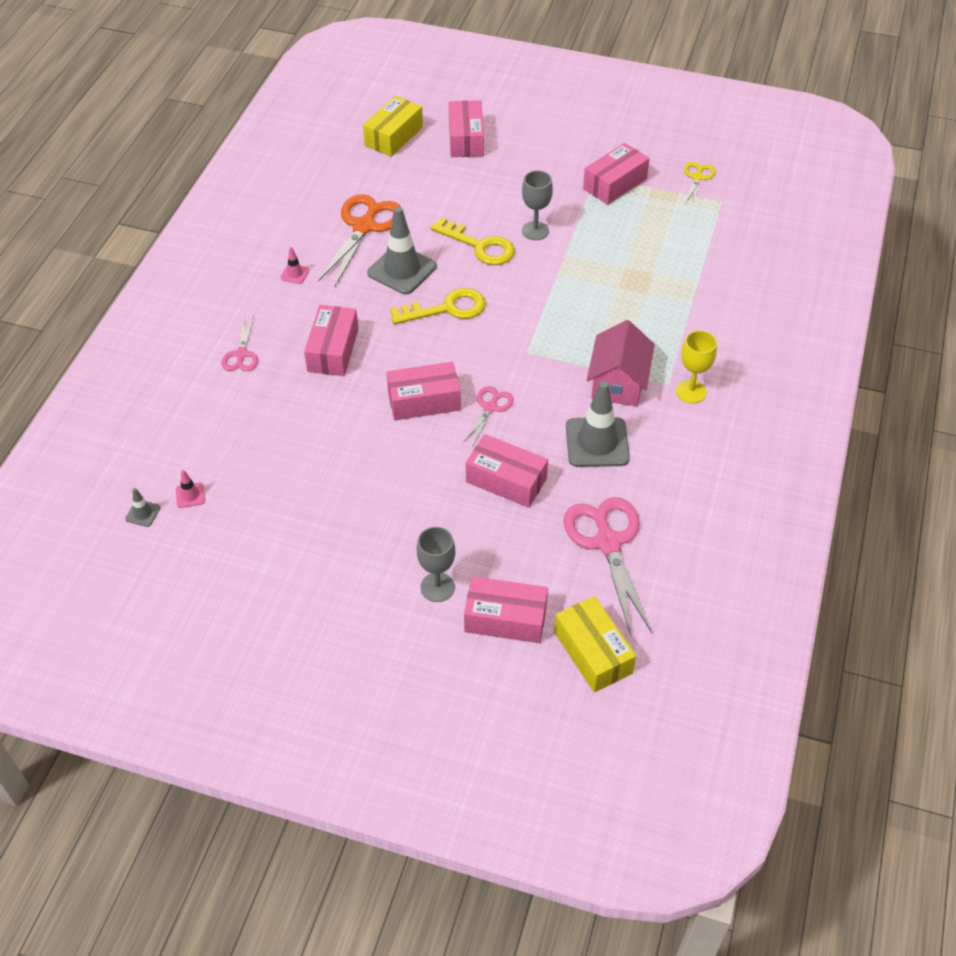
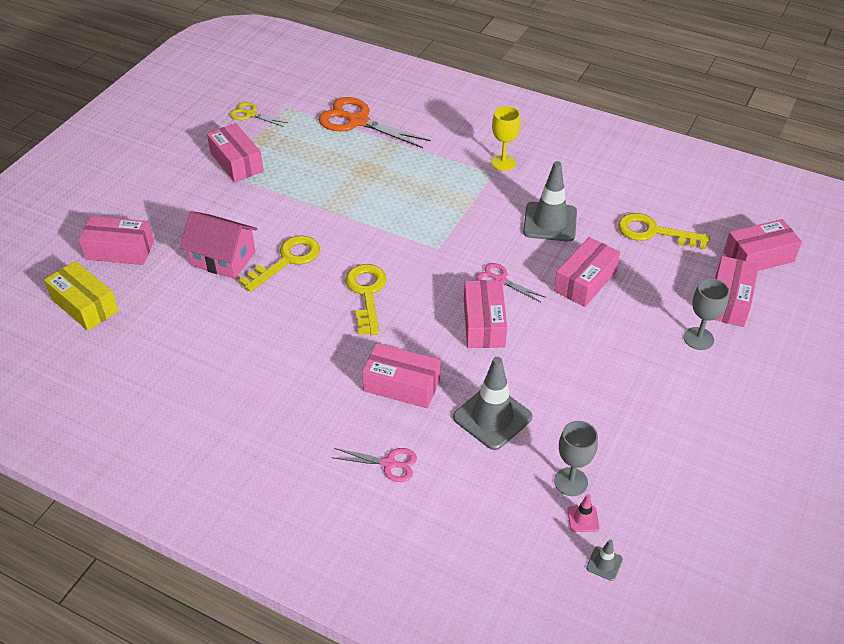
camera: 80 degrees left, 5 degrees down
pink traffic cone [280,247,309,284] -> none
orange scissors [318,194,401,286] -> orange scissors moved to [318,97,431,148]
grey traffic cone [367,207,437,294] -> grey traffic cone moved to [453,357,533,450]
grey goblet [522,170,553,240] -> grey goblet moved to [554,421,598,496]
yellow box [554,596,636,692] -> pink box [723,219,802,271]
pink scissors [563,497,652,635] -> yellow key [618,213,710,249]
pink house [587,320,655,406] -> pink house moved to [180,211,258,279]

